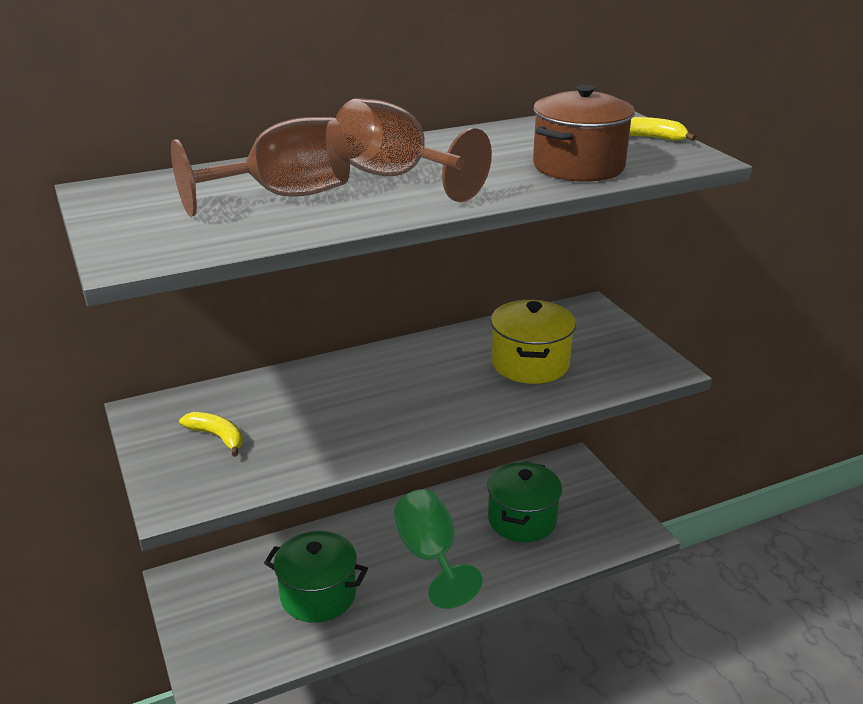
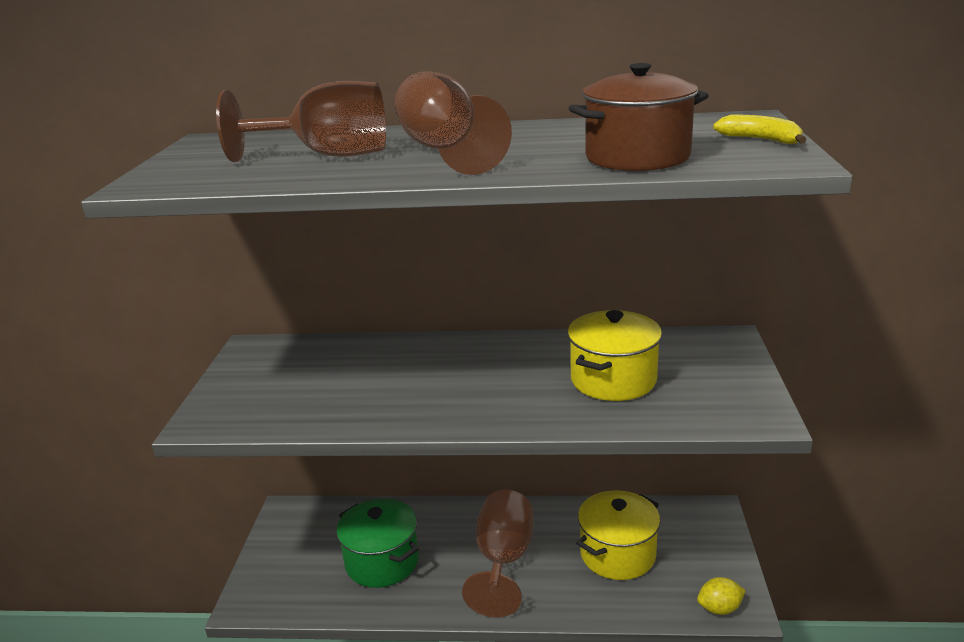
camera: 30 degrees right, 5 degrees down
yellow banana [179,412,243,457] -> none
green goblet [394,489,483,609] -> brown goblet [462,490,533,618]
green pot [487,462,562,542] -> yellow pot [576,490,660,580]
none -> yellow lemon [697,577,746,615]

